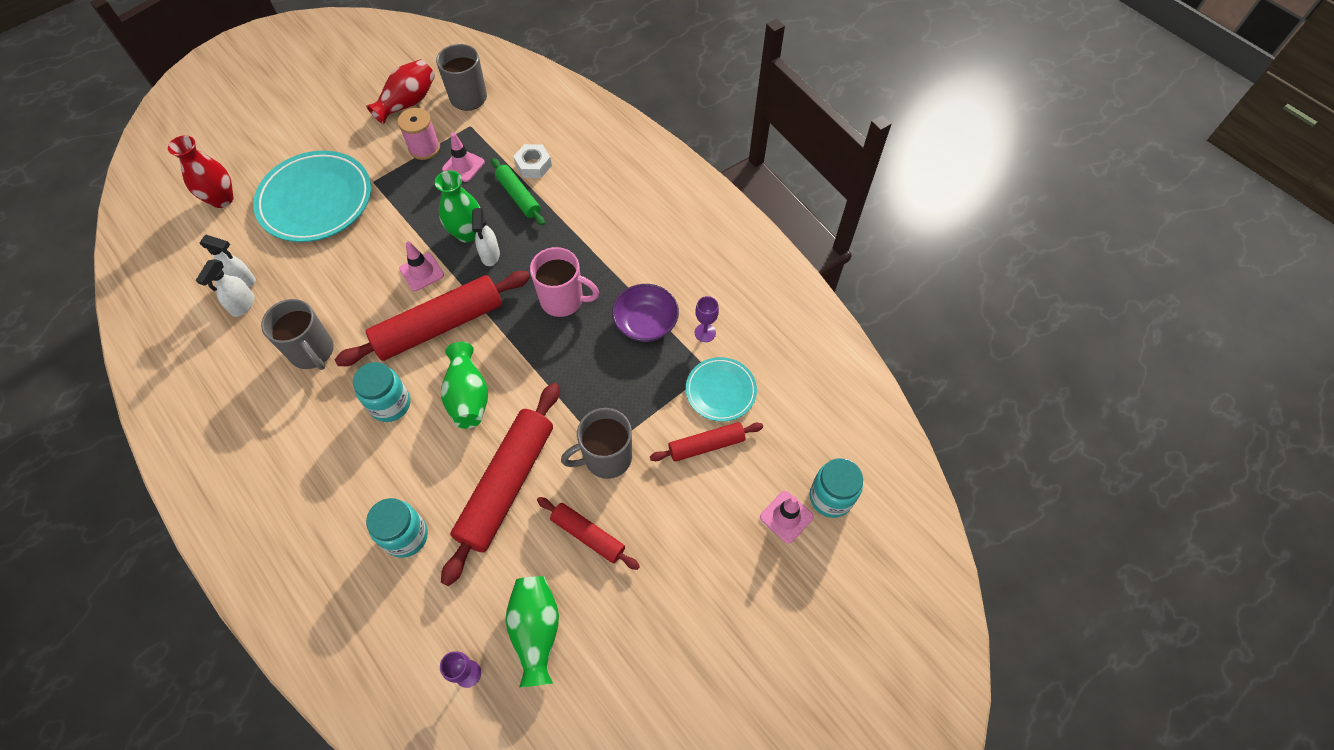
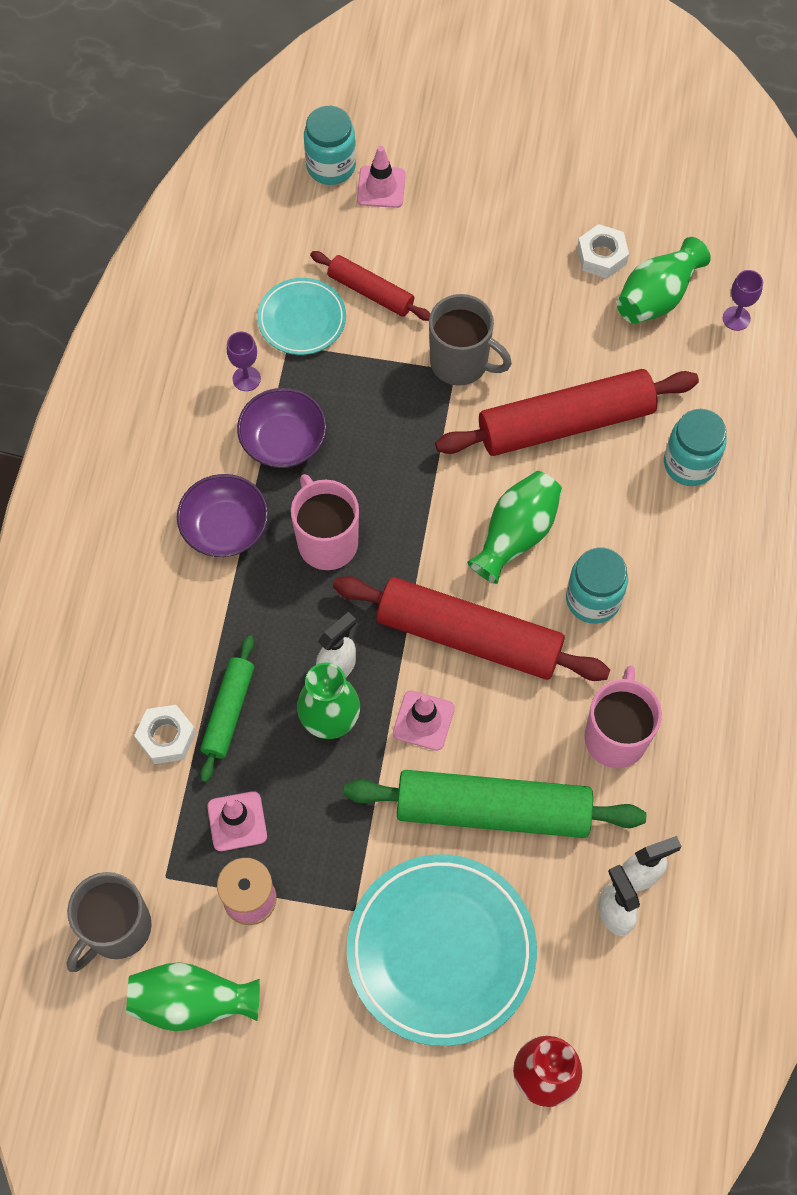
camera: 130 degrees left, 5 degrees up
grey mug [261,299,334,370] -> pink mug [584,666,662,768]
red vase [366,59,435,124] -> green vase [126,962,260,1031]
red rolling pin [537,497,640,570] -> none
none -> purple bowl [177,474,268,557]
none -> green rolling pin [344,770,646,838]
none -> white nut [577,224,629,278]

